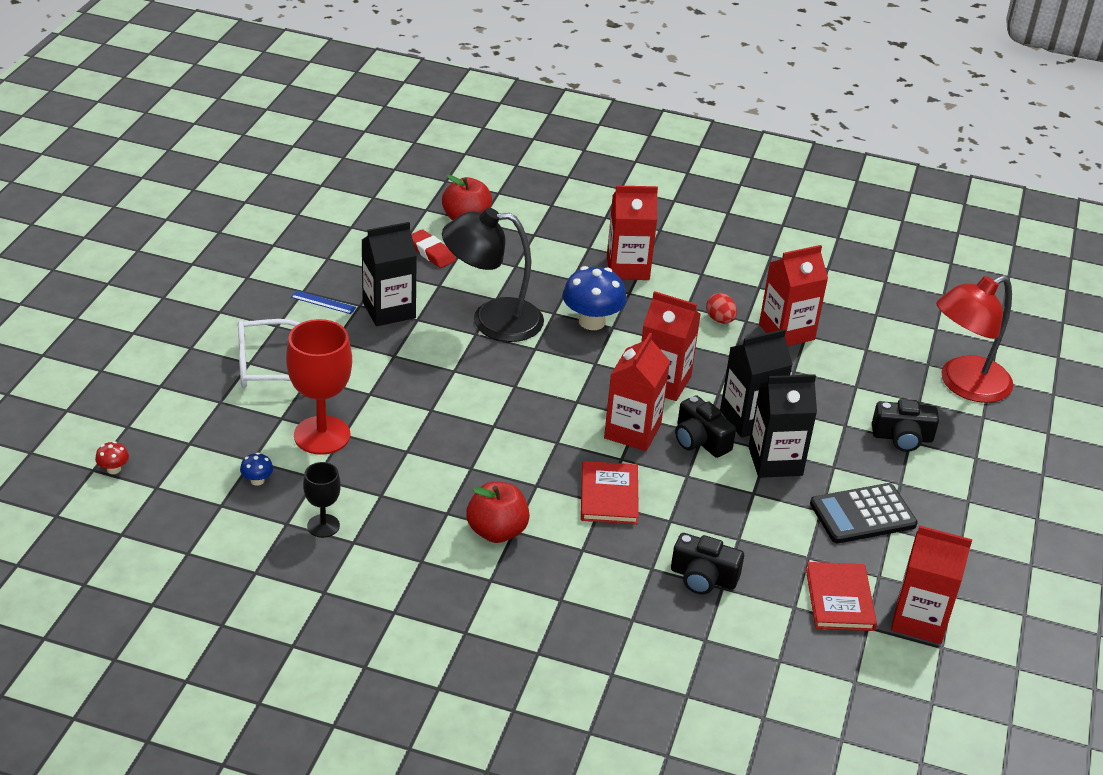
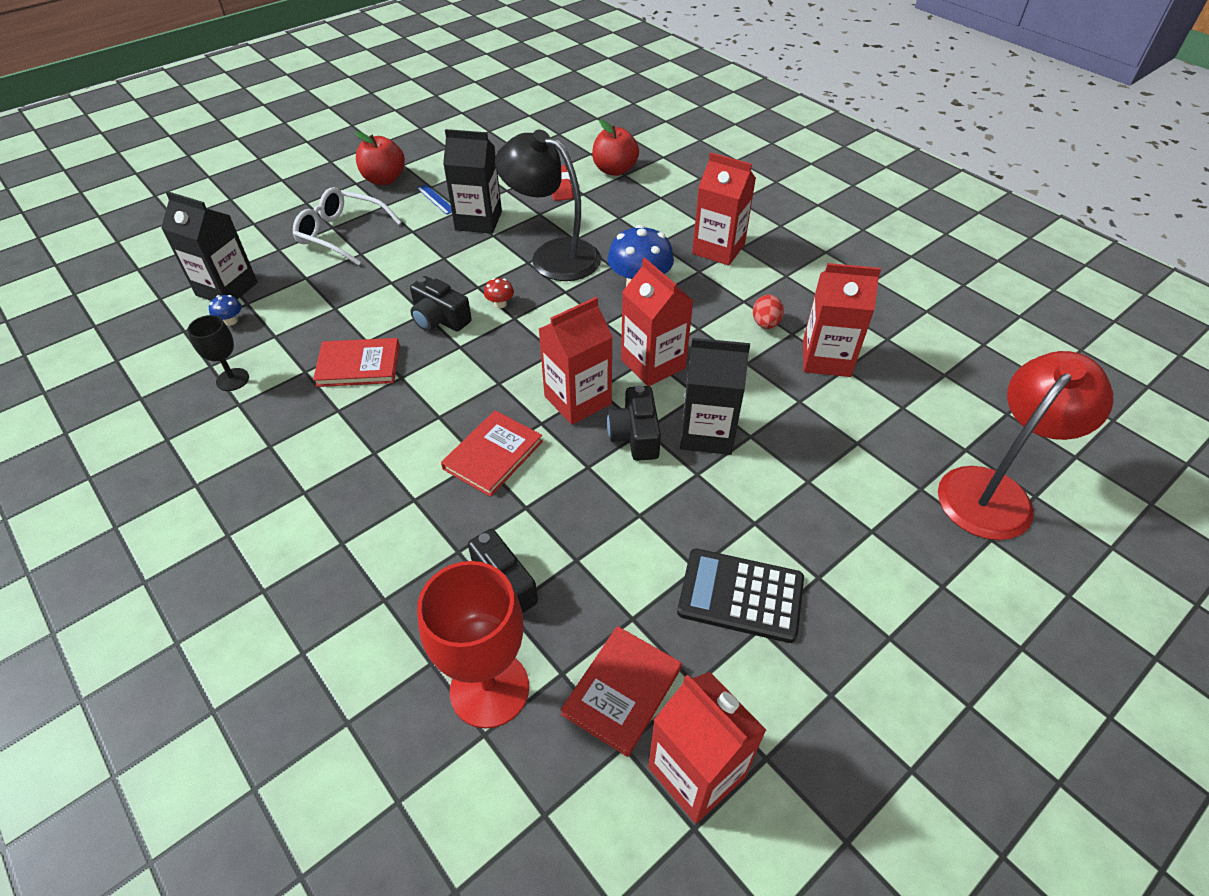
camera: 35 degrees right, 10 degrees up
red mushroom [95,441,129,474] -> red mushroom moved to [484,278,514,308]
red goblet [286,319,352,455] -> red goblet moved to [417,561,529,729]
red apple [466,482,530,543] -> red apple moved to [355,132,405,185]
black carton [749,374,817,478] -> black carton moved to [161,191,258,301]
black camera [872,399,939,452] -> black camera moved to [410,276,472,332]
red lamp [936,275,1014,403] -> red lamp turned 135 degrees clockwise [938,351,1114,540]
none -> red book [313,338,400,387]

